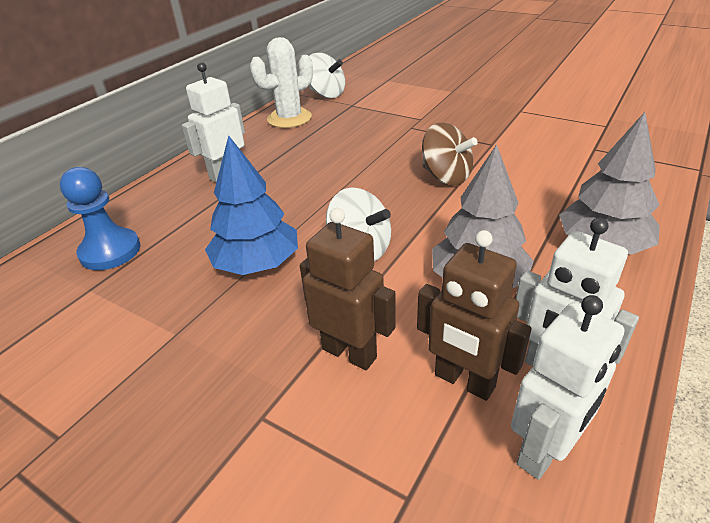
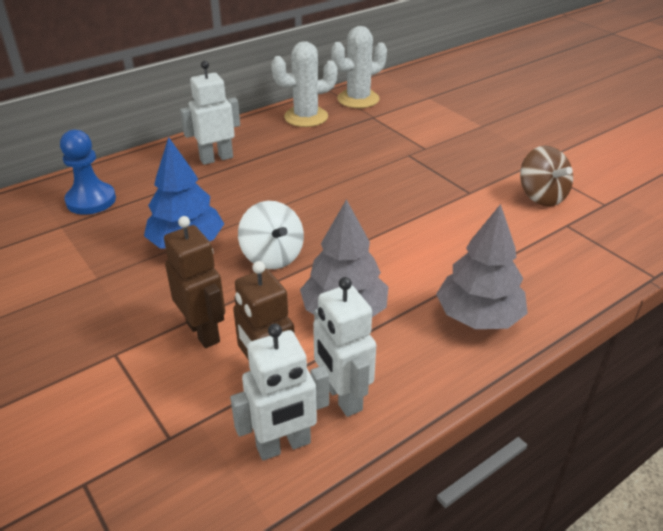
camera: 20 degrees right, 0 degrees up
white spinning top [309,53,345,98] -> white cactus [331,26,387,108]
brown spinning top [422,123,478,186] -> brown spinning top moved to [520,146,573,207]

